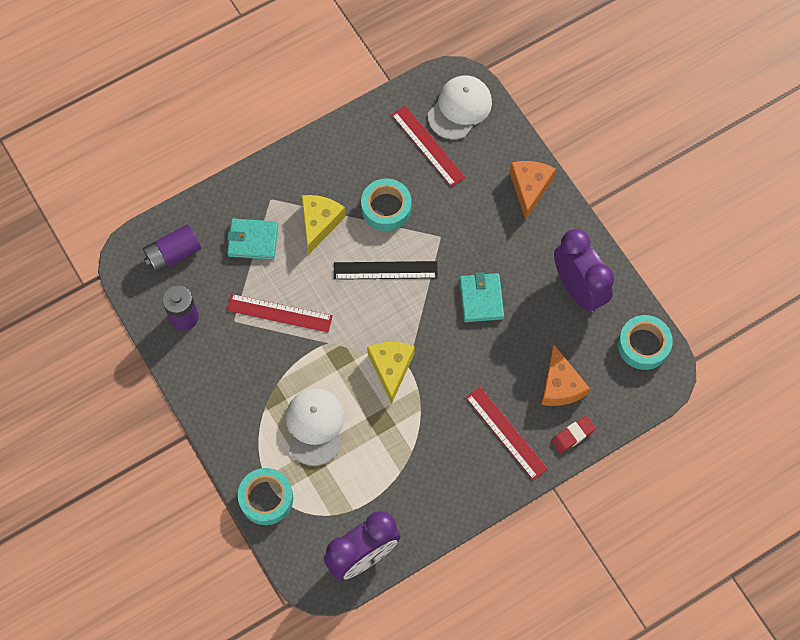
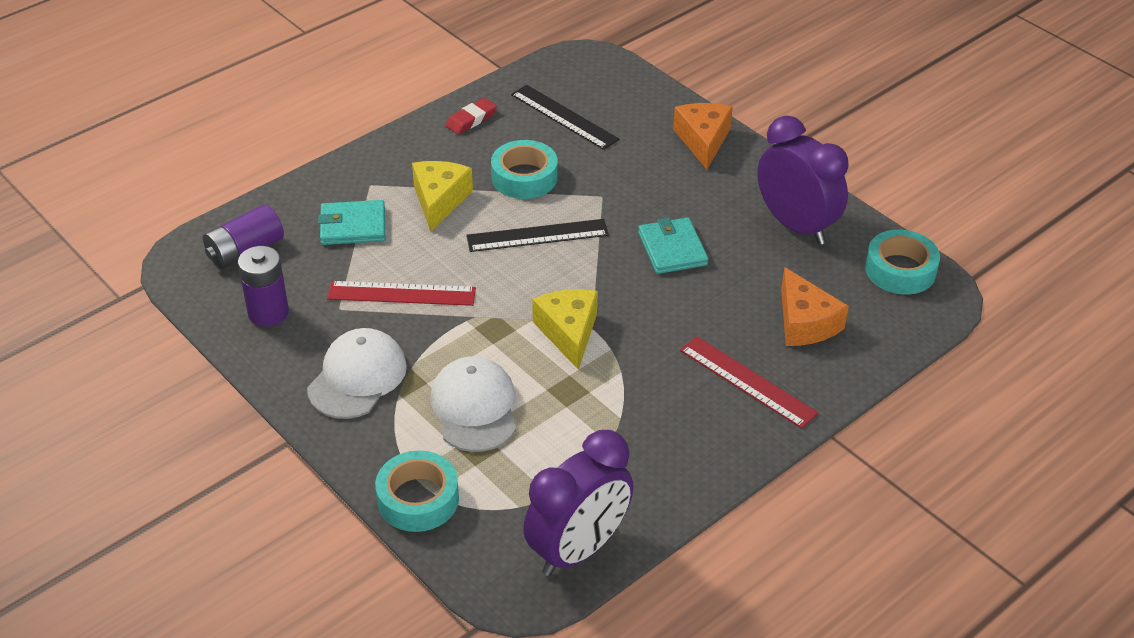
camera: 10 degrees left, 25 degrees down
red ruler [392,106,466,187] -> black ruler [511,85,619,150]
white cap [428,75,492,140] -> white cap moved to [307,328,407,419]
red eraser [551,416,596,454] -> red eraser moved to [446,98,497,135]

